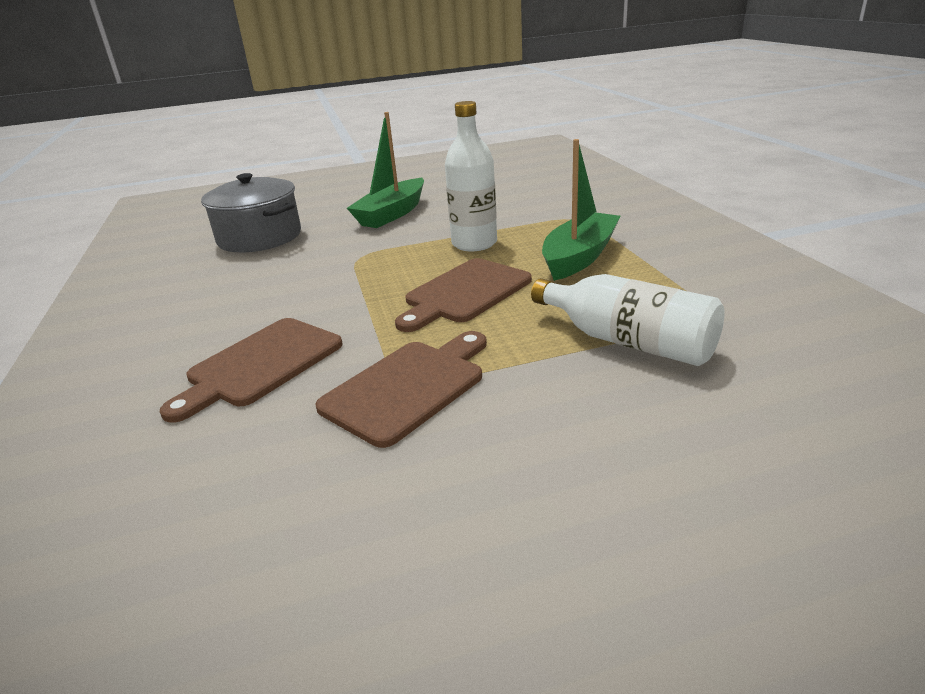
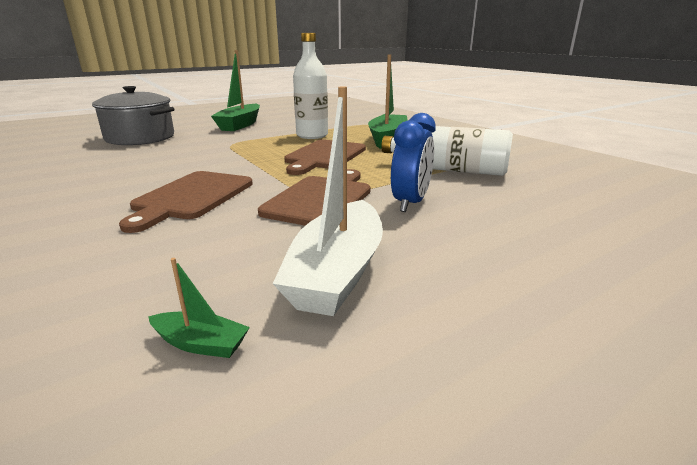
camera: 20 degrees left, 5 degrees down
none -> green boat [148,258,250,358]
none -> white boat [273,86,383,316]
none -> blue clock [391,113,436,212]

